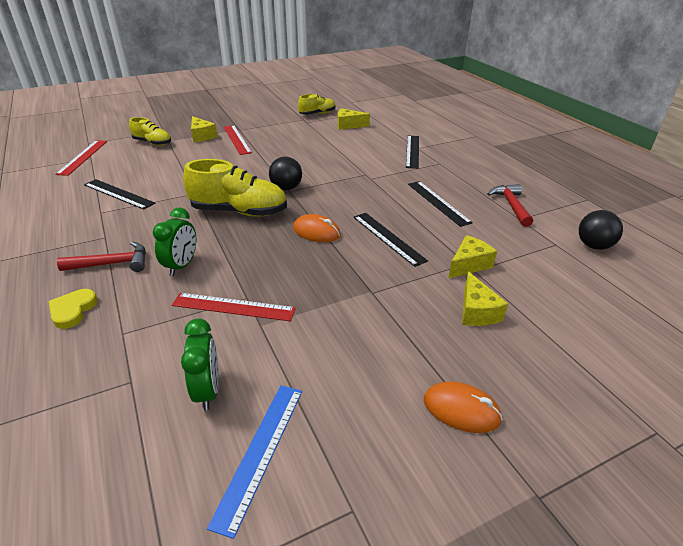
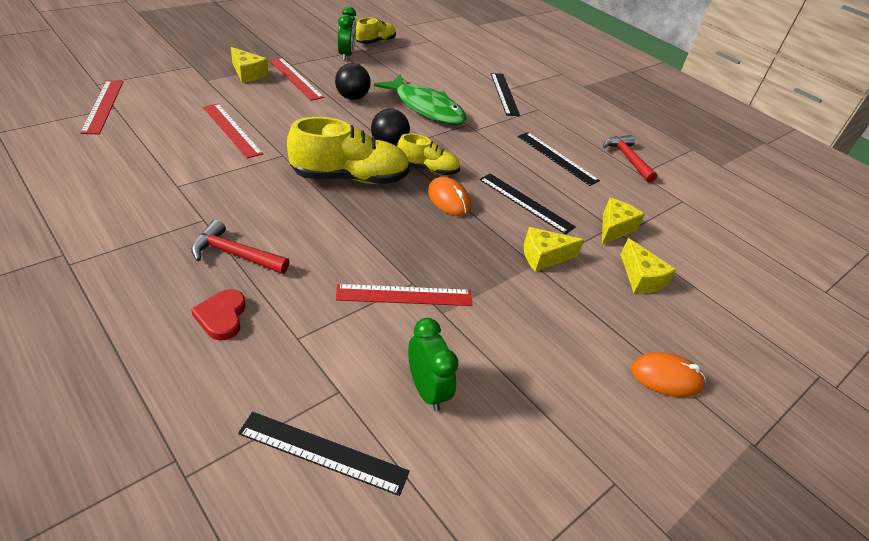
camera: 20 degrees left, 5 degrees up
yellow heart [49,289,98,329] -> red heart [191,289,246,341]
red hammer [57,242,146,272] -> red hammer turned 135 degrees counterclockwise [191,220,290,274]
black ruler [84,179,155,210] -> black ruler moved to [238,412,410,496]
yellow shoe [129,117,171,146] -> yellow shoe moved to [397,134,460,175]
green clock [153,208,196,276] -> green clock moved to [338,6,356,61]
blue ruler [207,385,302,539] -> none
orange mouse [293,214,341,242] -> orange mouse turned 45 degrees clockwise [428,177,471,216]
yellow cheese [338,108,370,130] -> yellow cheese moved to [524,227,584,272]
black ball [579,210,623,250] -> black ball moved to [335,63,371,100]
none -> red ruler [203,104,263,159]
none -> green fish [374,74,466,125]

